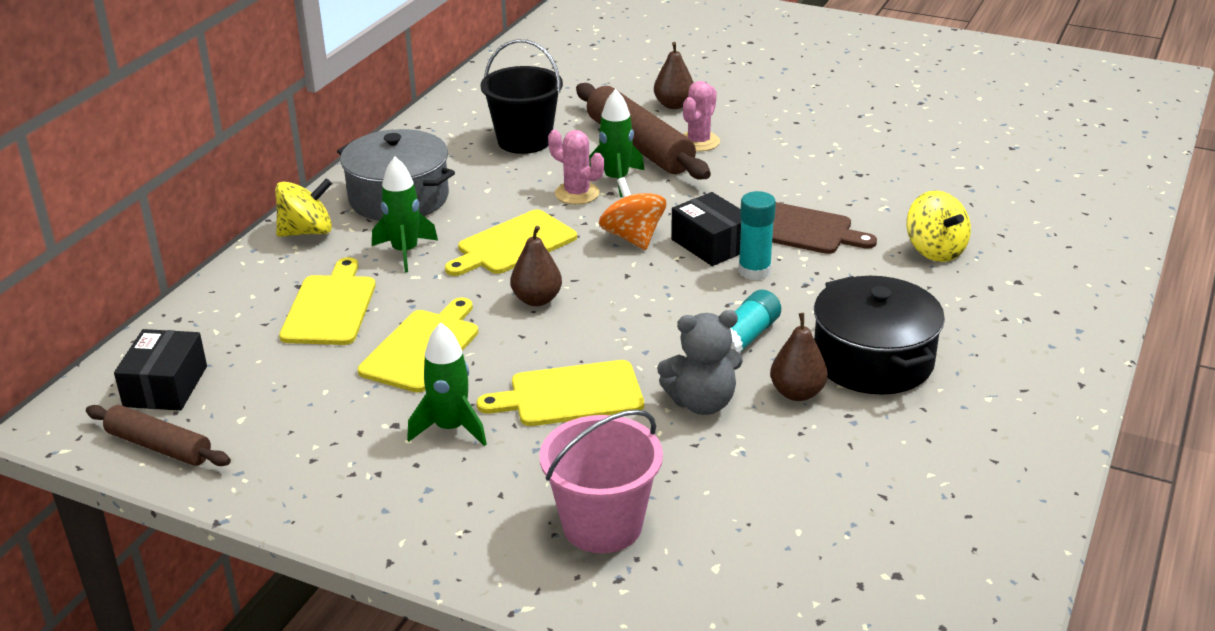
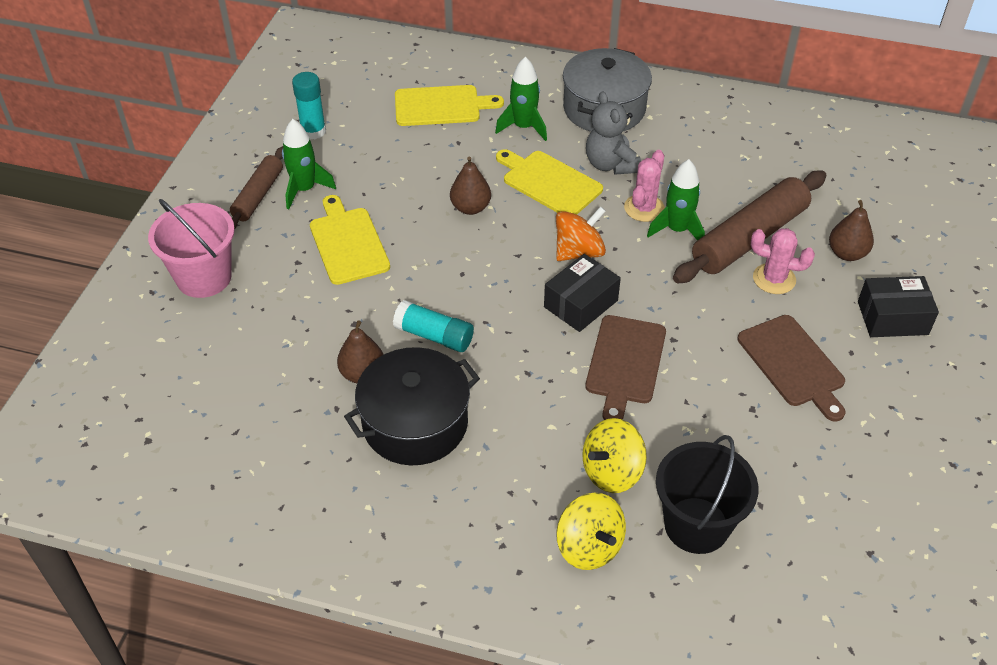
camera: 80 degrees right, 15 degrees up
brown rolling pin [86,405,231,466] -> brown rolling pin moved to [230,146,283,229]
black box [114,329,207,411] -> black box moved to [858,276,939,337]
yellow spinning top [275,178,332,237] -> yellow spinning top moved to [556,493,626,570]
yellow cutting board [358,297,478,393] -> none
black bucket [481,39,563,154] -> black bucket moved to [656,435,759,554]
grey teddy bear [657,310,743,415] -> grey teddy bear moved to [586,91,641,175]
turquoise glue stick [738,191,776,280] -> turquoise glue stick moved to [292,72,326,140]
none -> brown cutting board [738,315,845,422]

